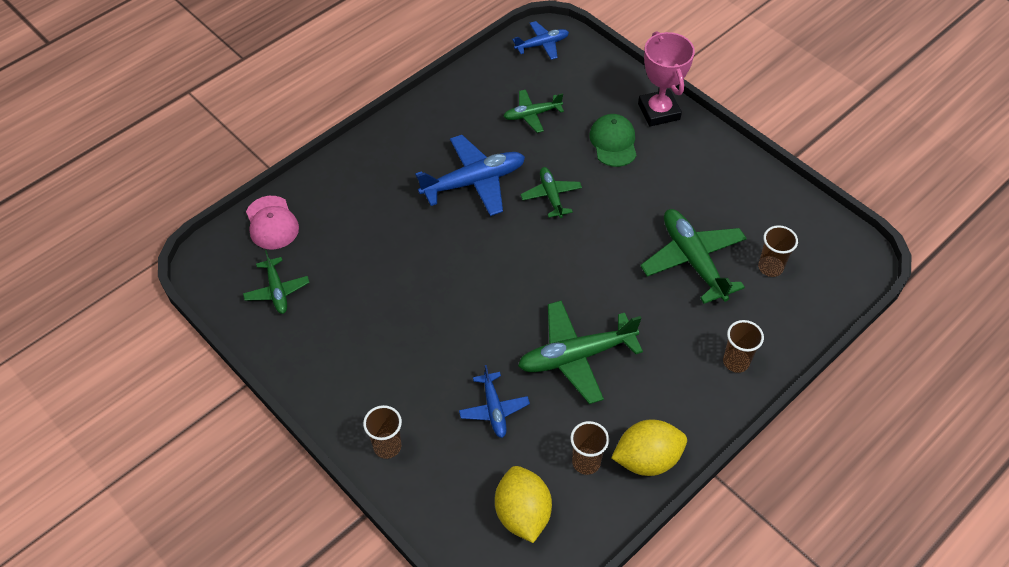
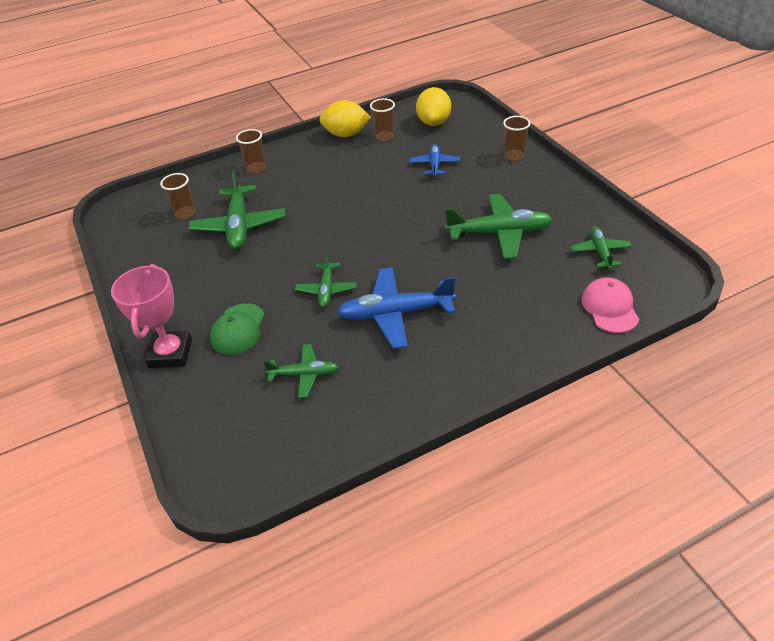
camera: 160 degrees left, 10 degrees down
blue plane [512,21,569,60] -> none
green plane [518,300,643,404] -> green plane moved to [445,194,553,259]

